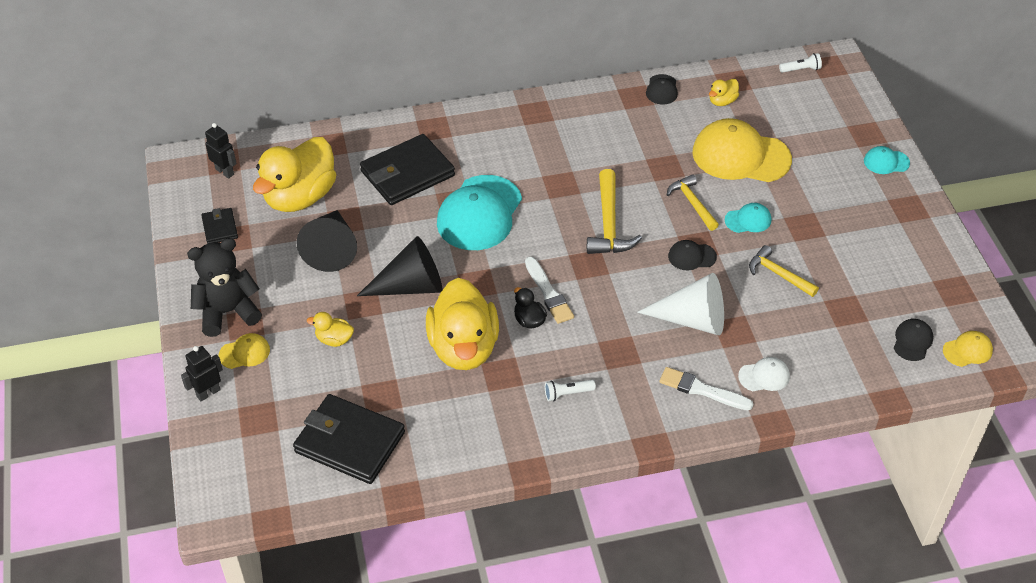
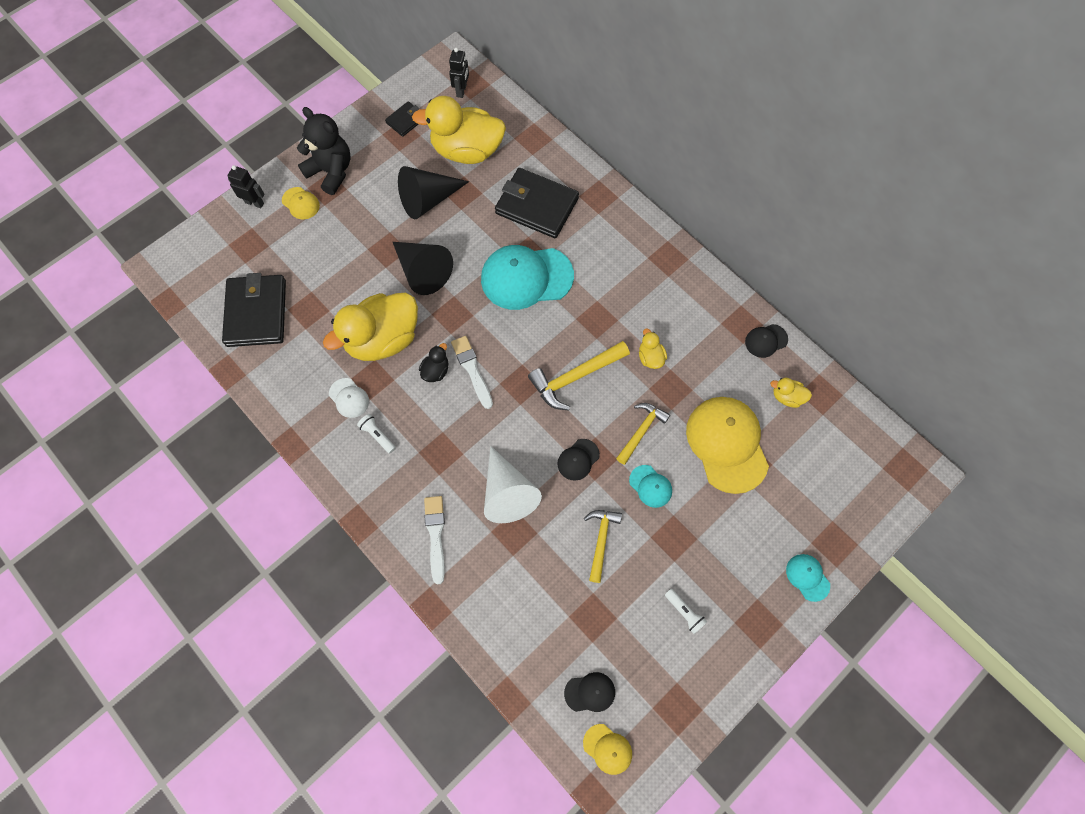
camera: 60 degrees right, 20 degrees up
yellow duck [307,312,354,347] -> yellow duck moved to [639,328,667,369]
white brush [525,257,574,324] -> white brush turned 120 degrees clockwise [451,336,493,409]
black cap [668,240,717,270] -> black cap turned 105 degrees counterclockwise [557,439,600,481]
white cap [738,357,790,391] -> white cap moved to [329,378,369,418]
white flashlight [779,53,822,73] -> white flashlight moved to [665,589,707,634]

